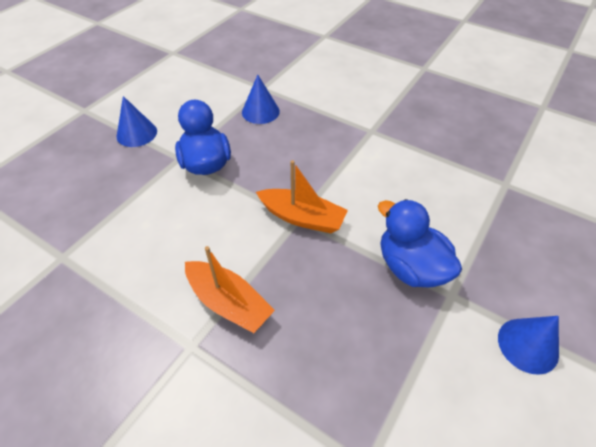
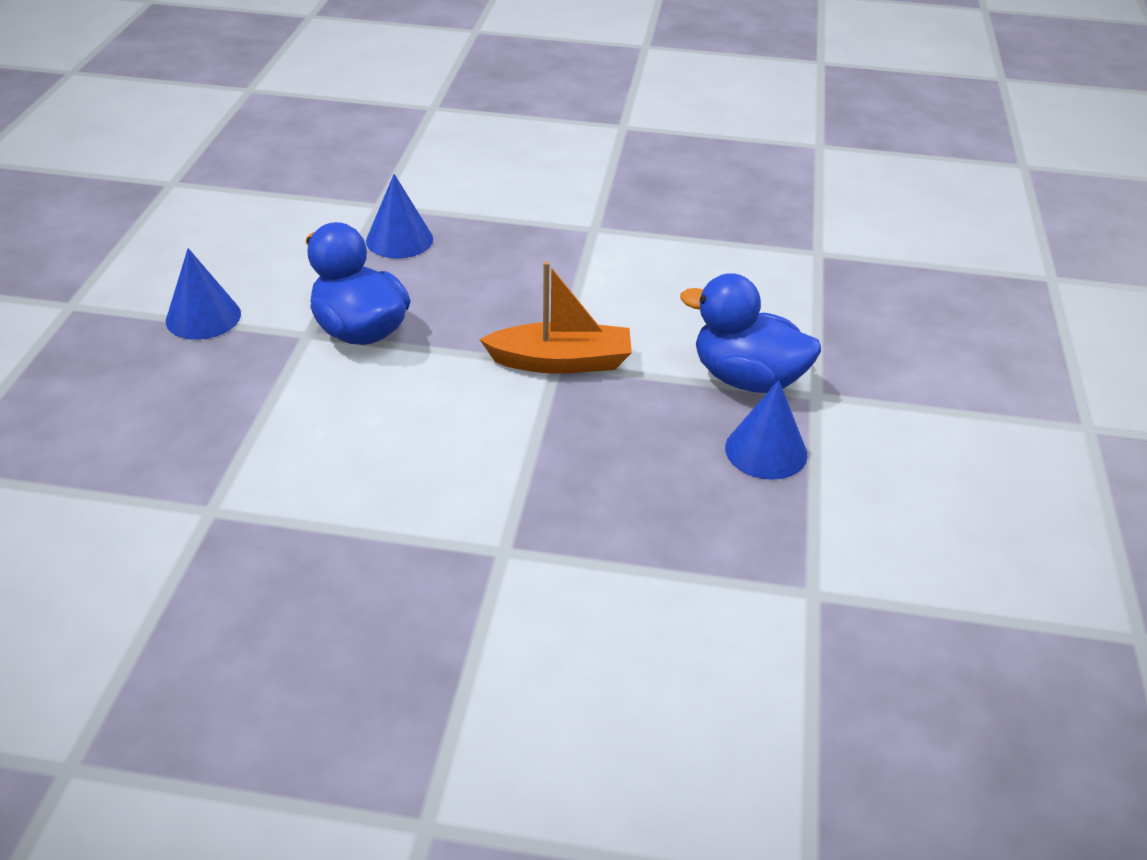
camera: 25 degrees left, 10 degrees down
orange boat [185,246,275,333] -> none
blue cone [498,316,559,375] -> blue cone moved to [725,380,808,480]

